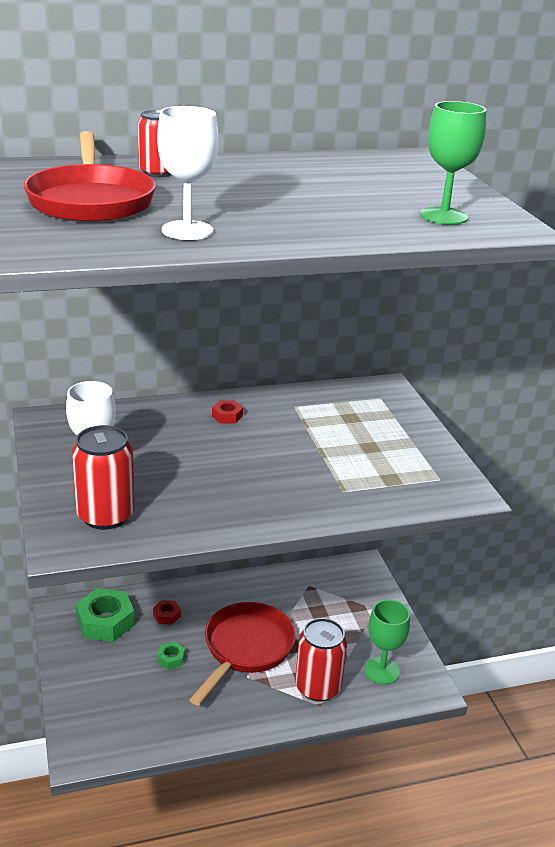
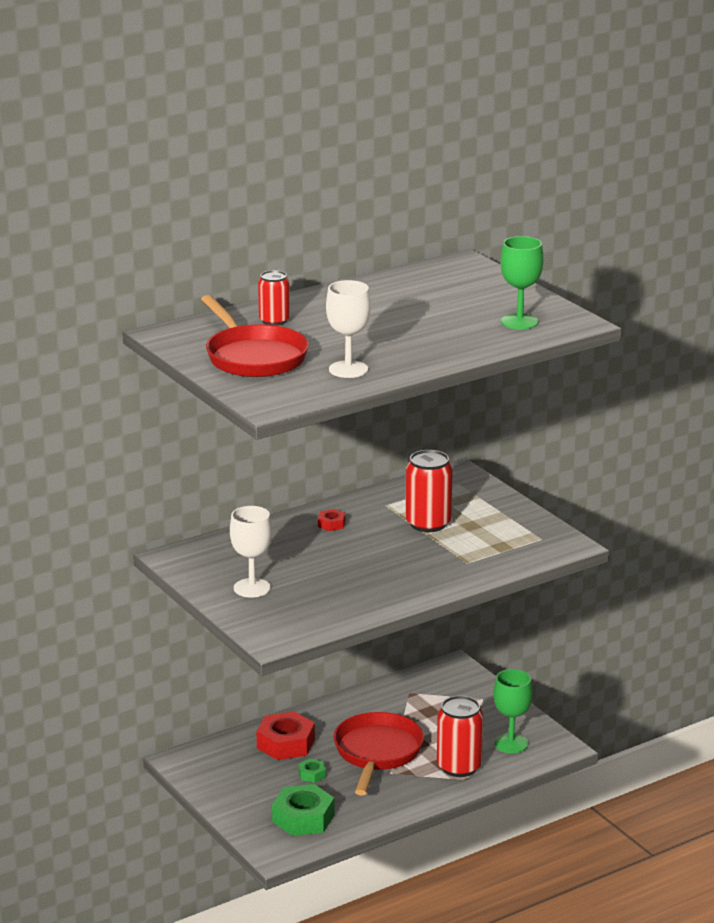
camera: 15 degrees left, 5 degrees down
red can [72,425,135,530] -> red can moved to [405,450,453,532]
green nut [76,588,135,642] -> green nut moved to [272,784,334,836]
red nut [153,600,181,625] -> red nut [257,711,315,760], size x2.09

